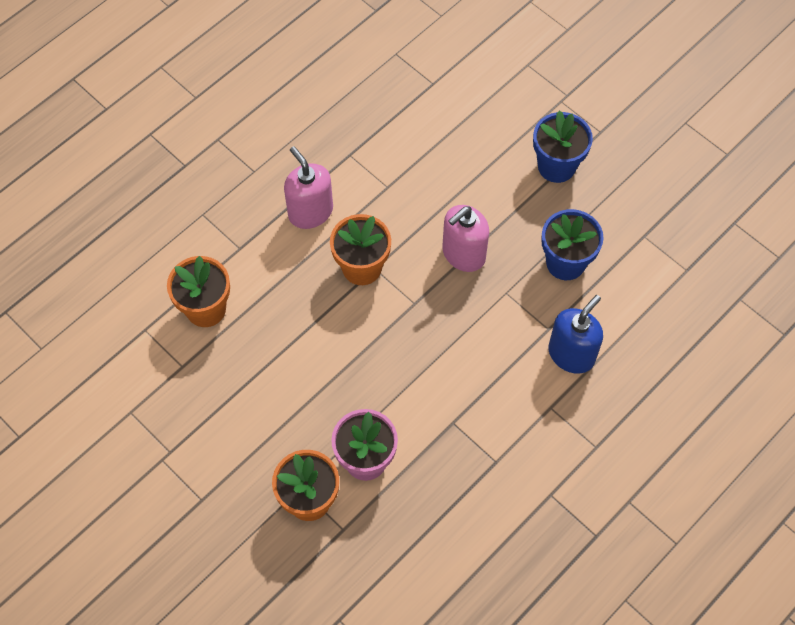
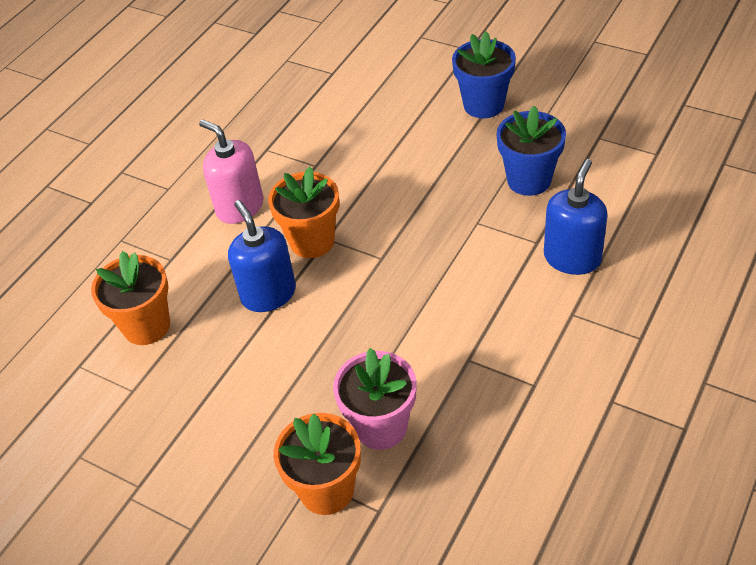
camera: 10 degrees left, 15 degrees down
pink soap dispenser [442,205,489,272] -> none
none -> blue soap dispenser [228,200,296,312]

